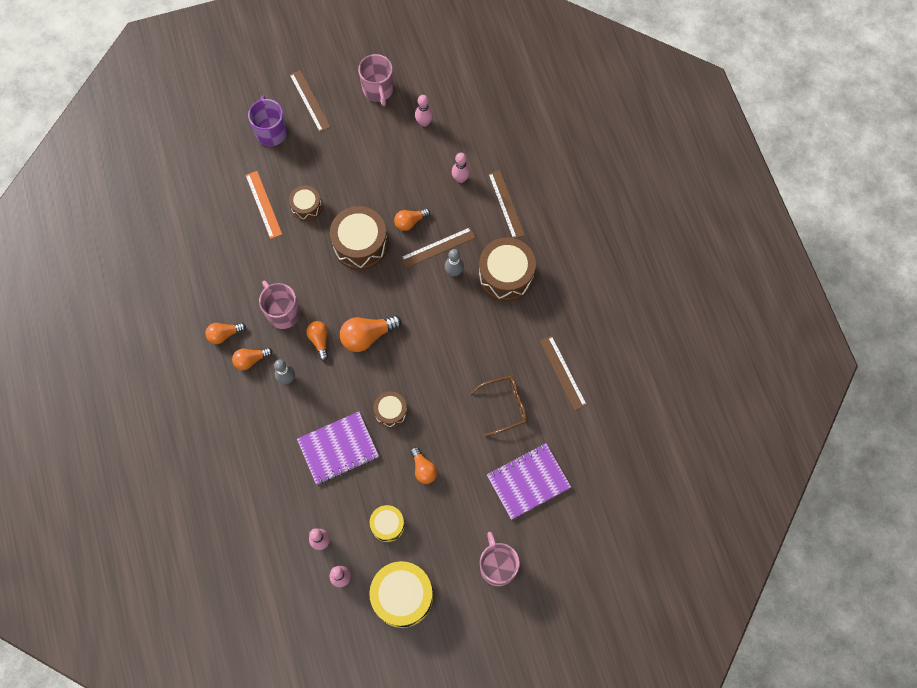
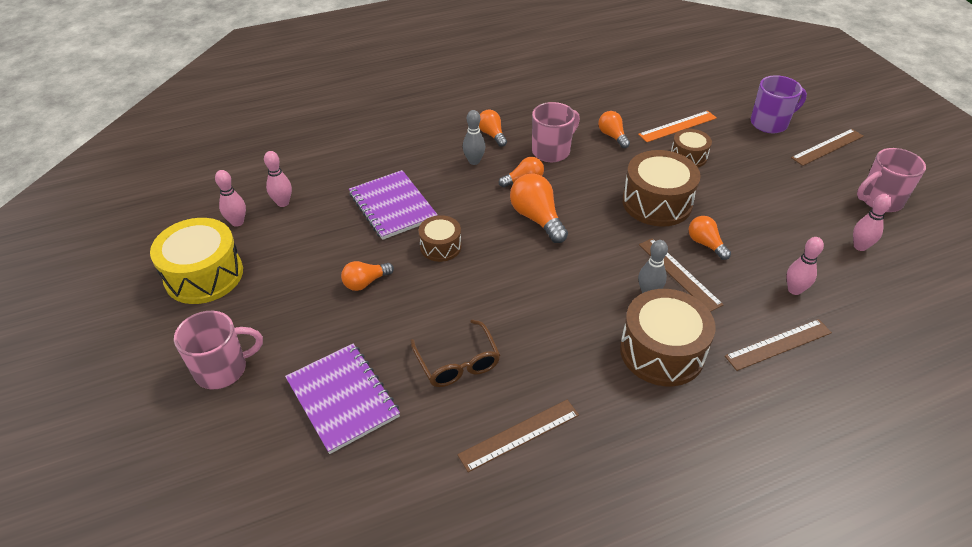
camera: 85 degrees right, 25 degrees down
orange light bulb [205,323,246,344] -> orange light bulb moved to [598,111,630,148]
yellow drum [370,505,405,542] -> none

